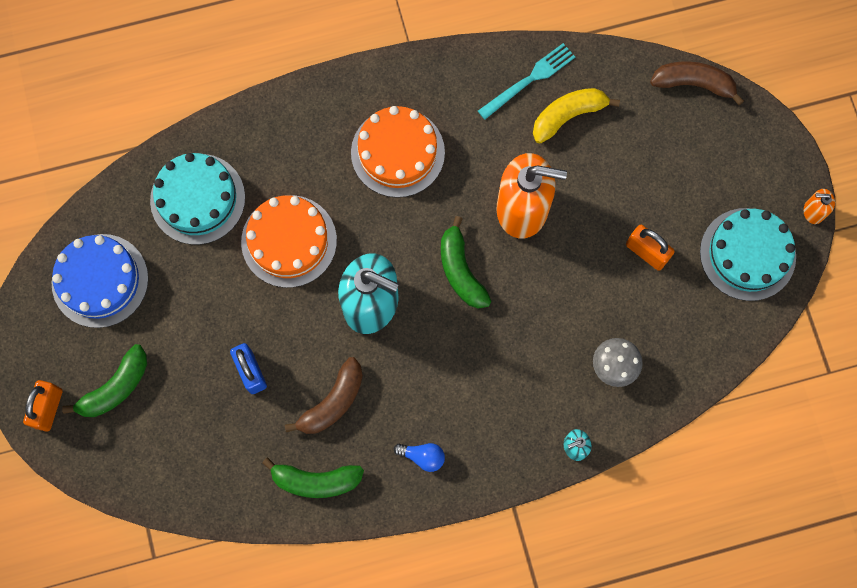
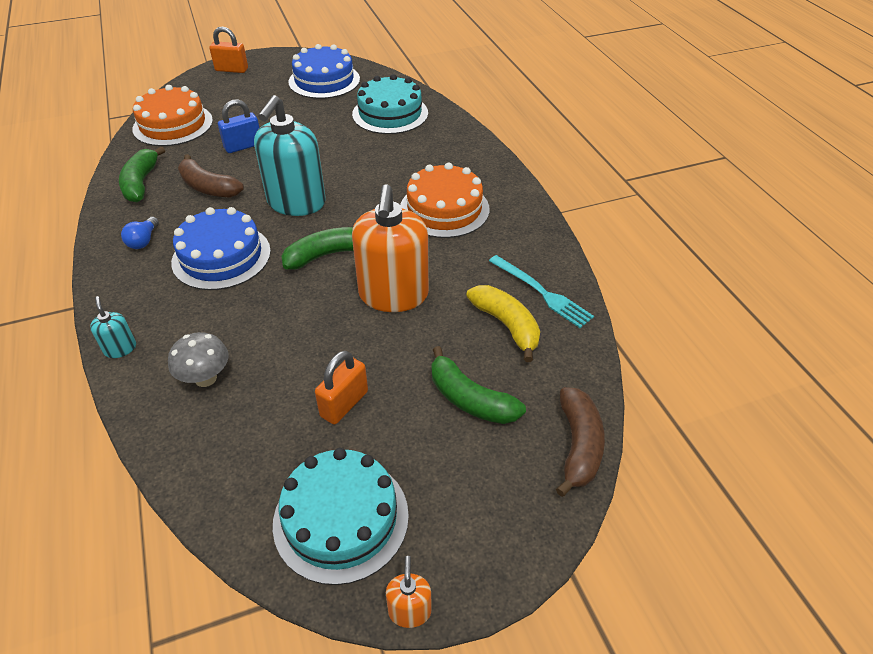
camera: 85 degrees right, 30 degrees down
green banana [62,344,147,417] -> green banana moved to [432,346,526,424]
orange cake [241,195,337,288] -> orange cake moved to [132,85,213,146]
none -> blue cake [171,207,271,290]

